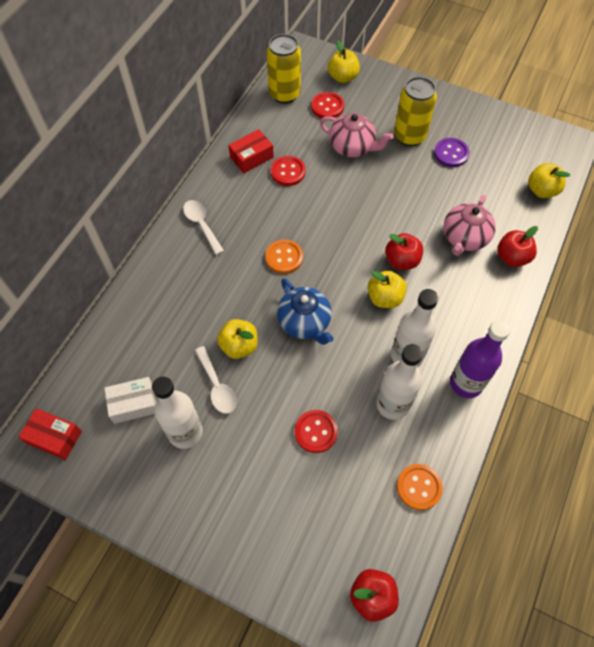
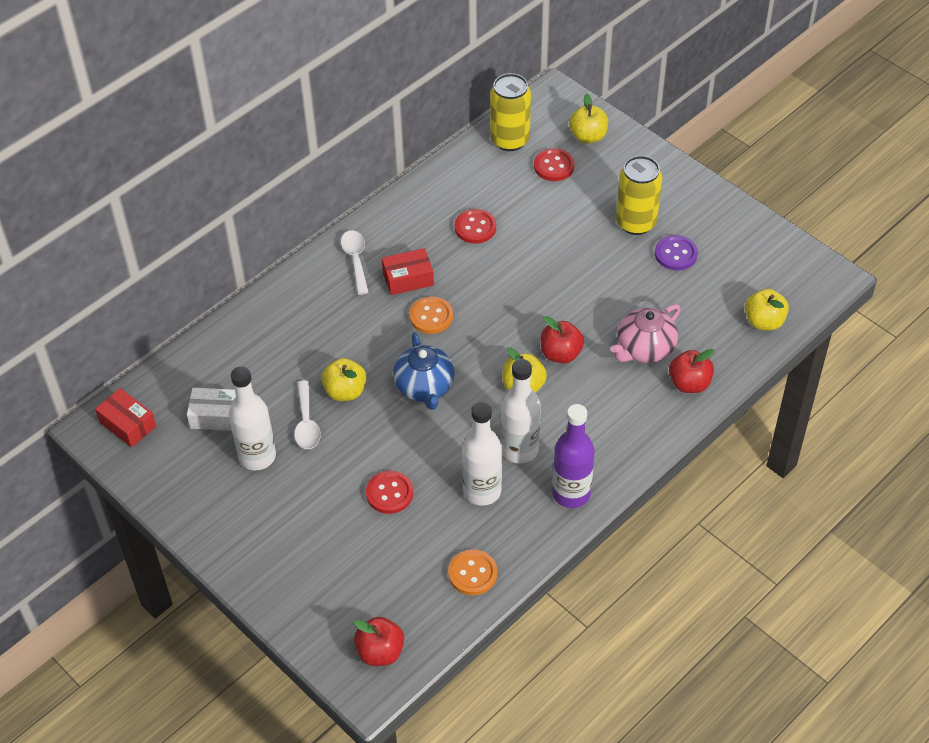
camera: 20 degrees right, 10 degrees down
red box [228,129,274,173] -> red box moved to [382,248,434,295]
pink teapot [320,113,393,157] -> none

